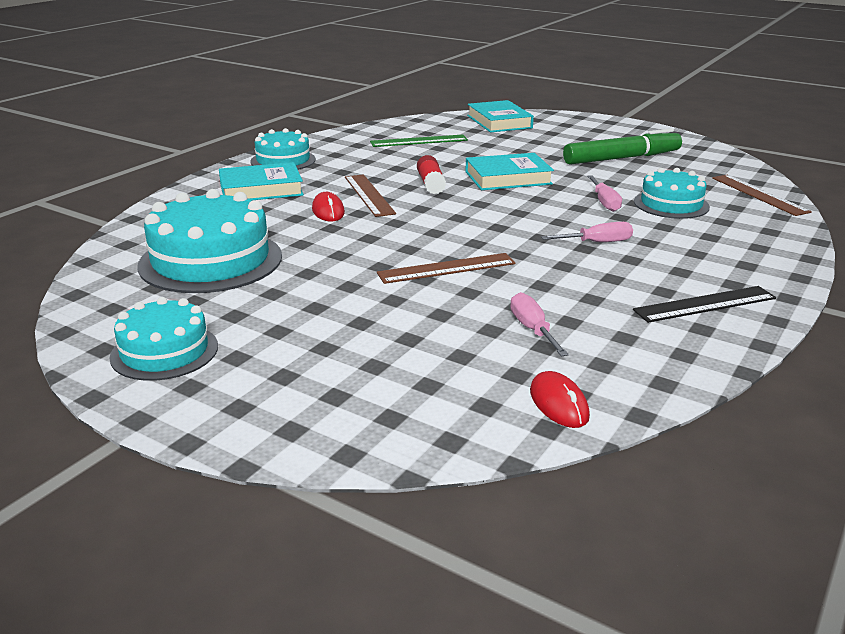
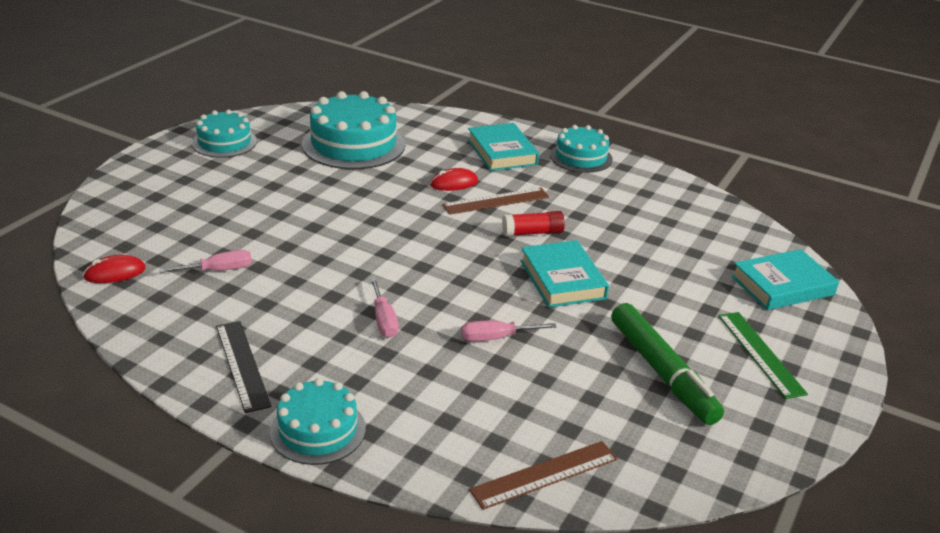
camera: 85 degrees right, 5 degrees up
green ruler [370,135,468,147] -> green ruler moved to [718,312,808,399]
brown ruler [377,253,516,284] -> none
turquoise cake [634,168,710,219] -> turquoise cake moved to [270,378,366,465]

